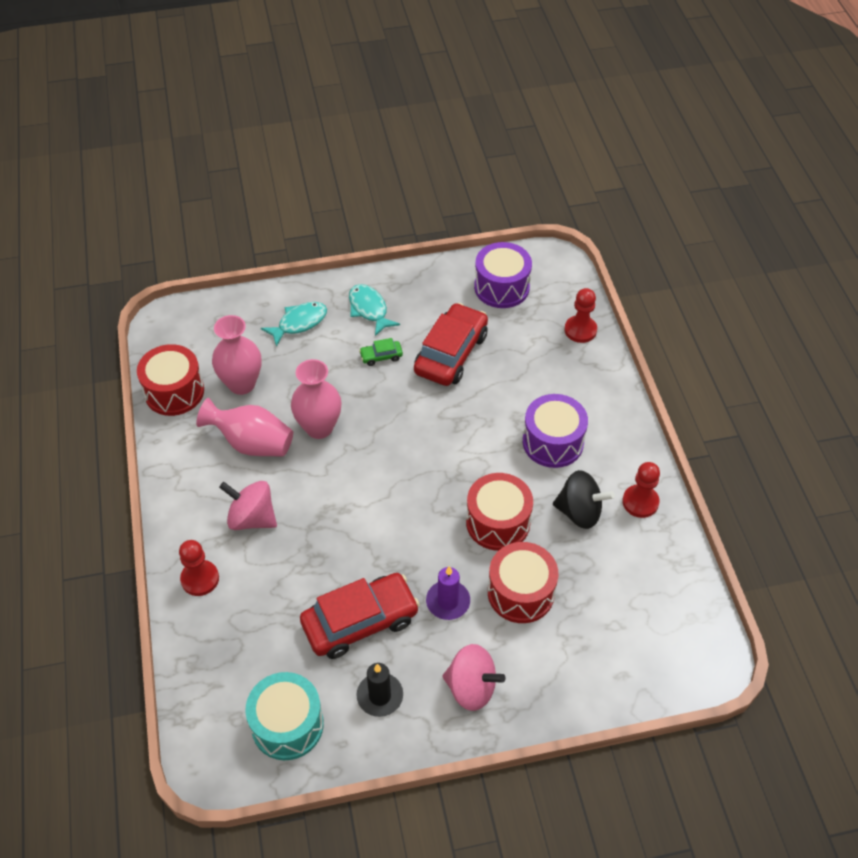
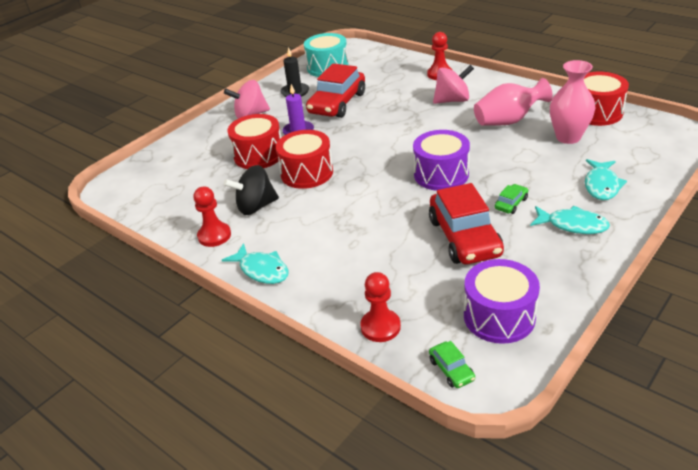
camera: 145 degrees right, 15 degrees down
pink vase [291,359,342,439] -> none
purple drum [523,394,588,468] -> purple drum moved to [413,130,470,191]
none -> turquoise fish [222,243,289,284]
none -> green car [429,341,475,388]

